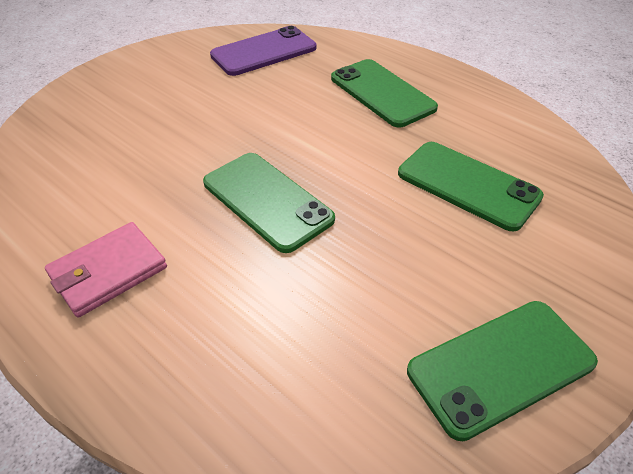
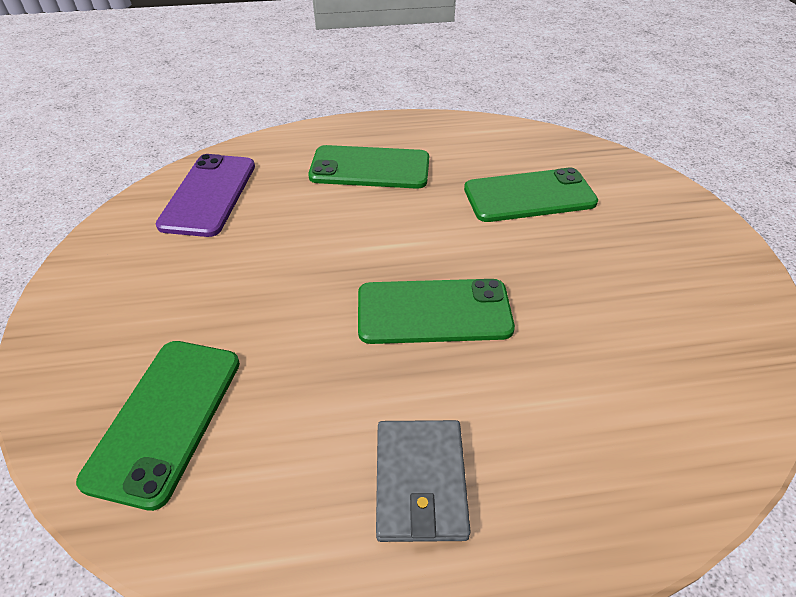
camera: 50 degrees left, 0 degrees up
pink wallet [45,222,167,318] -> grey wallet [376,420,471,542]
green phone [407,301,598,441] -> green phone moved to [76,341,240,511]

